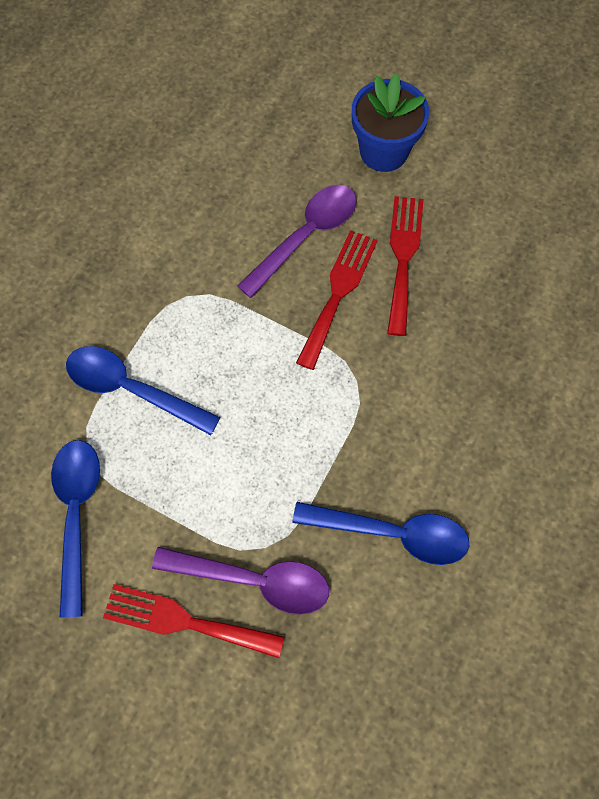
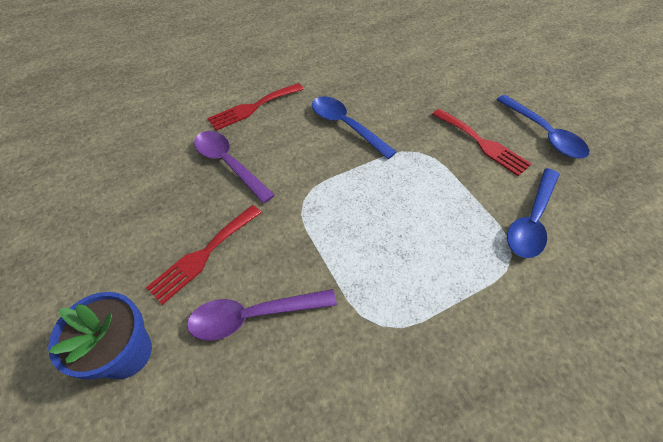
camera: 145 degrees left, 15 degrees down
blue spoon [66,346,220,435] -> blue spoon moved to [496,95,589,158]
purple spoon [152,547,329,615] -> purple spoon moved to [194,131,275,204]
red fork [296,230,378,370] -> red fork moved to [207,83,304,131]

